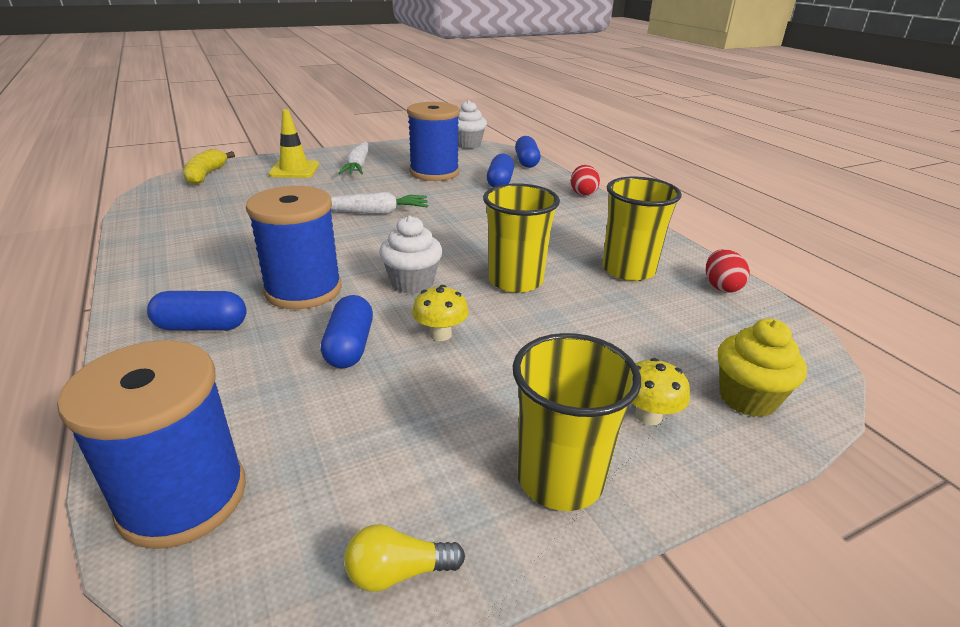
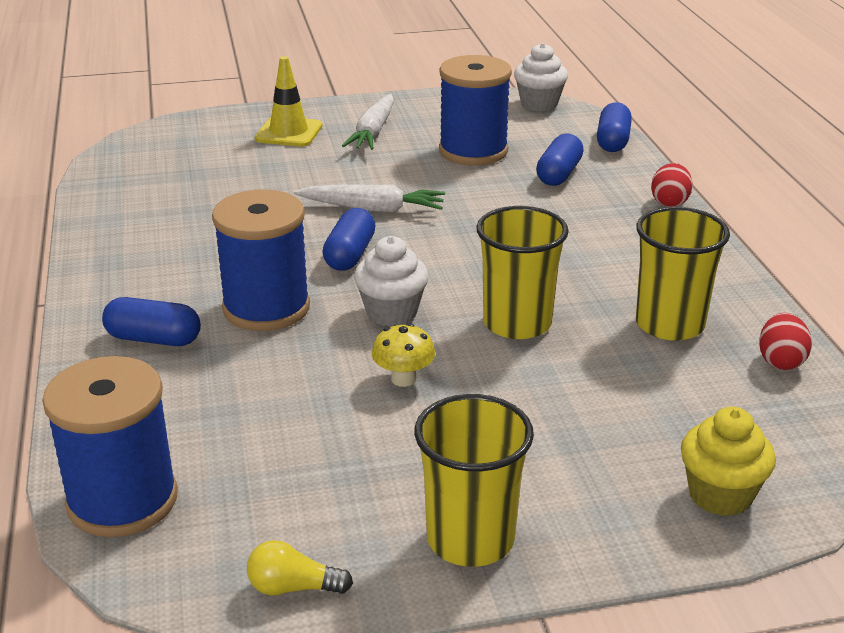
camera: 15 degrees right, 0 degrees up
yellow banana [183,149,235,185] -> none
blue capsule [321,295,373,368] -> blue capsule moved to [323,208,375,271]
yellow mushroom [632,358,690,425] -> none

